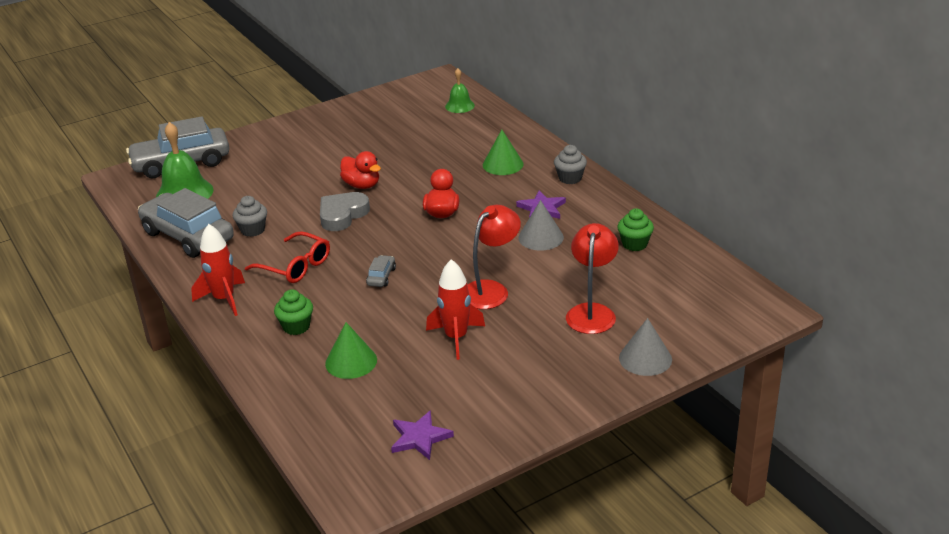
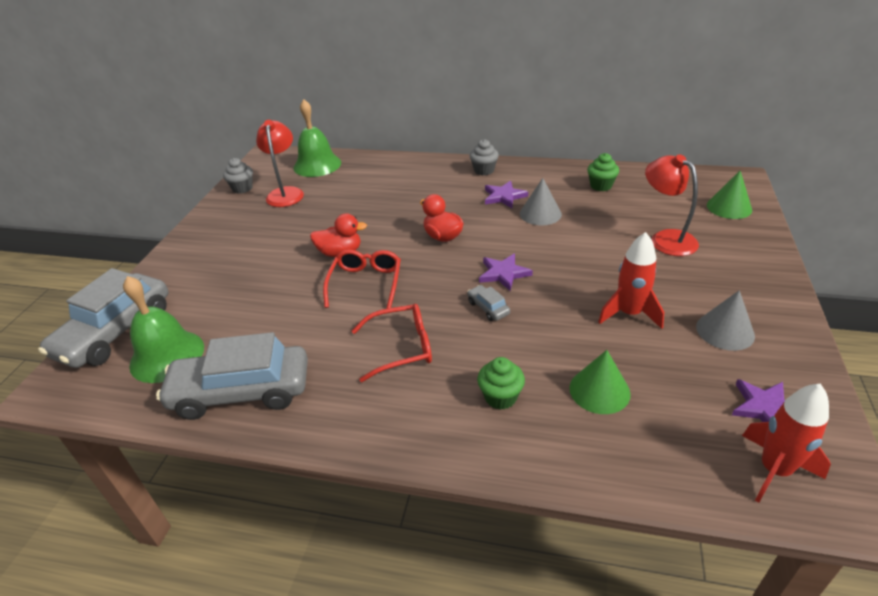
camera: 45 degrees left, 5 degrees up
red rocket [191,224,245,316] -> red rocket moved to [742,384,831,503]
grey cupcake [233,196,267,237] -> grey cupcake moved to [223,158,253,194]
grey heart [320,192,370,231] -> red glasses [323,250,401,309]
green bell [445,68,475,113] -> green bell [293,99,341,177], size x1.73
red lamp [467,205,521,309] -> red lamp moved to [256,120,304,207]
green cone [483,130,524,175] -> green cone moved to [707,170,752,219]
grey cone [619,318,672,376] -> grey cone moved to [696,290,755,351]
none -> purple star [479,253,533,291]

